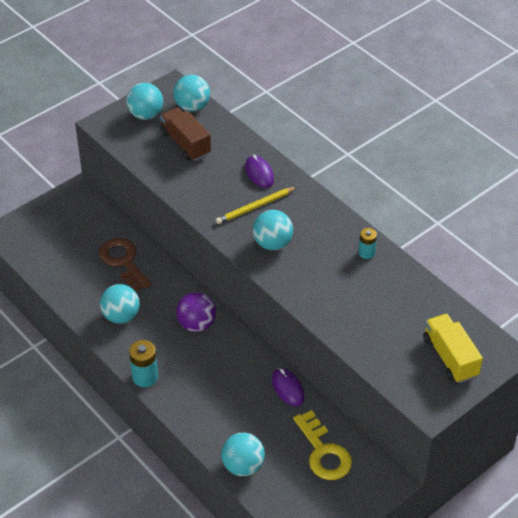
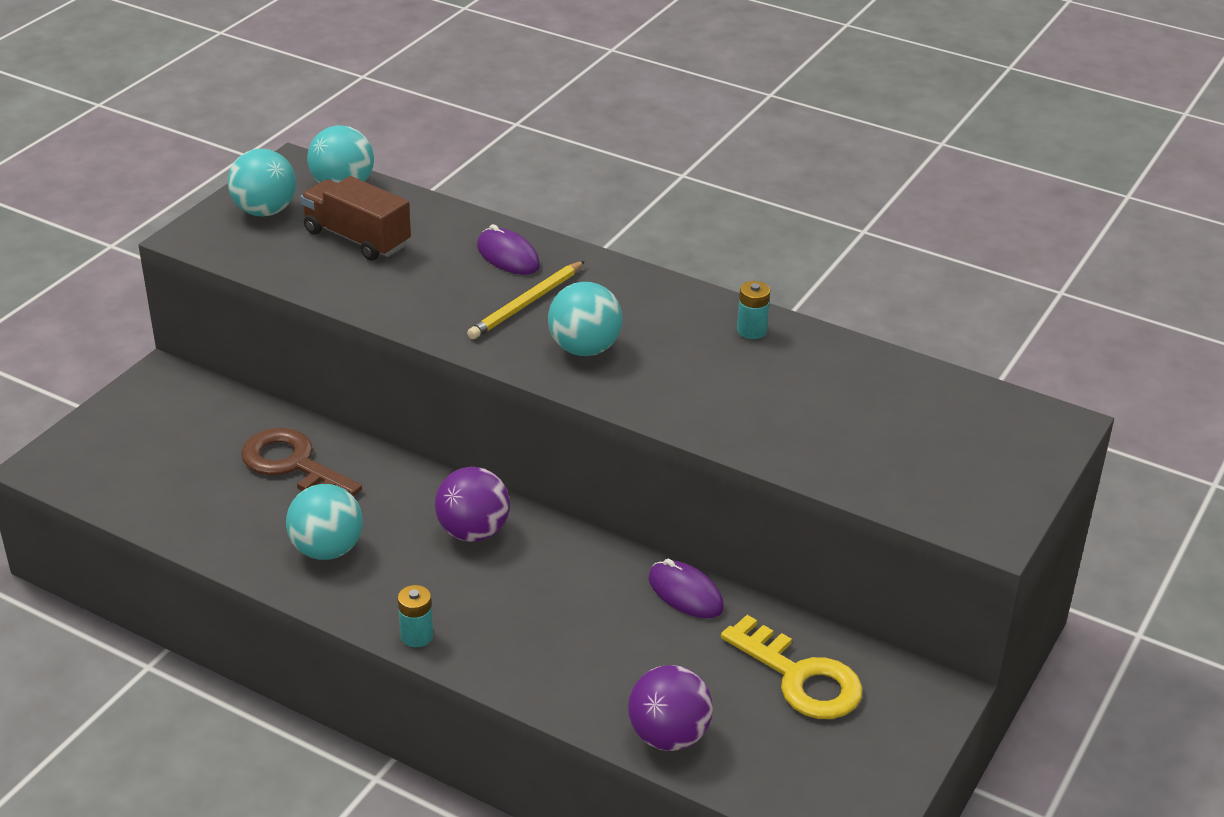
camera: 20 degrees left, 10 degrees down
turquoise battery [129,340,158,387] -> turquoise battery [398,585,433,647], size x0.64
turquoise ball [221,433,265,476] -> purple ball [628,665,713,751]
yellow truck [423,314,483,383] -> none

